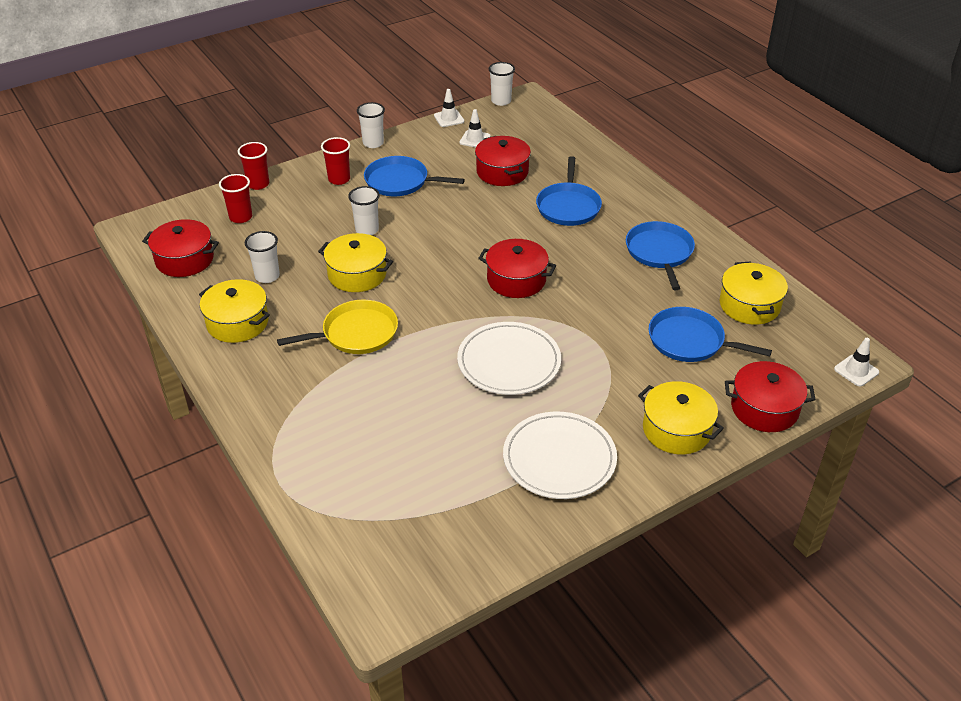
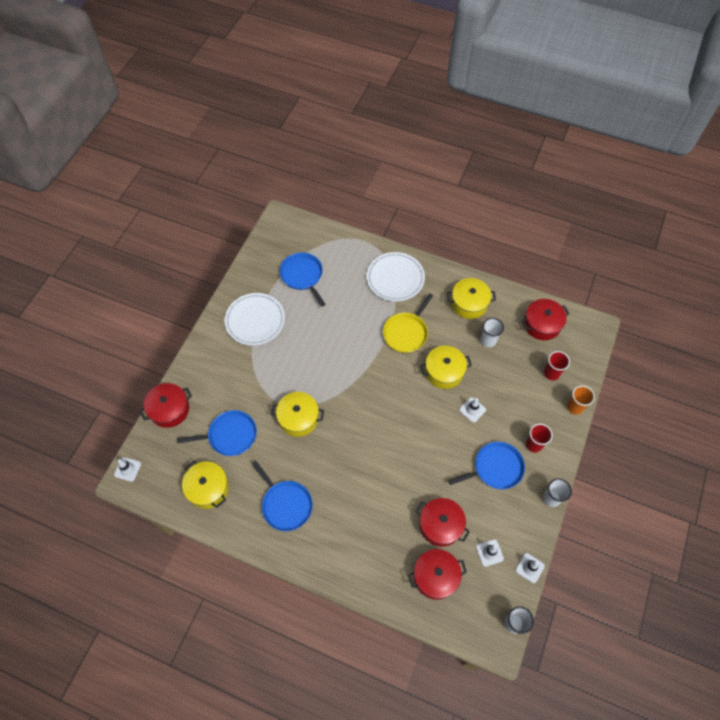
camera: 145 degrees right, 20 degrees up
red cup [238,142,269,190] -> orange cup [567,385,595,415]
white cup [348,186,380,235] -> white traffic cone [459,397,486,423]
white plate [457,322,561,395] -> white plate moved to [367,252,425,302]
red pot [478,239,556,298] -> red pot moved to [408,549,467,600]
blue pan [536,156,602,226] -> blue pan moved to [279,252,326,306]
yellow pot [638,381,724,455] -> yellow pot moved to [271,392,324,437]

